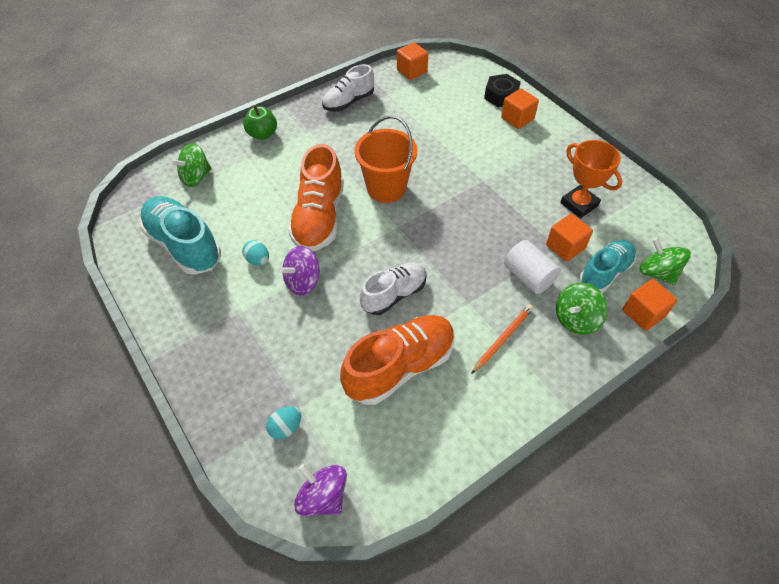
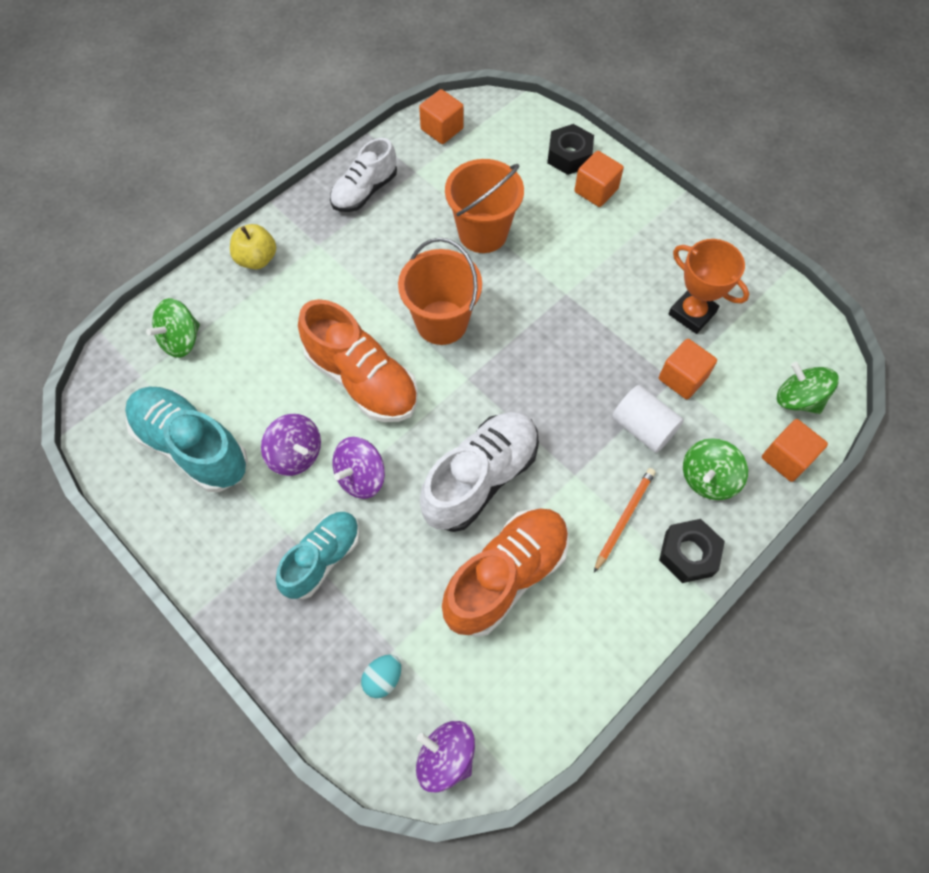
camera: 10 degrees left, 10 degrees up
turquoise egg [242,240,269,266] -> purple spinning top [261,414,321,476]
green apple [243,105,277,140] -> yellow apple [230,224,276,269]
orange shoe [288,144,344,251] -> orange shoe turned 45 degrees counterclockwise [298,299,418,422]
white shoe [360,263,427,315] -> white shoe [420,412,539,532], size x1.52
turquoise shoe [580,240,636,292] -> turquoise shoe moved to [276,512,360,599]
none -> orange bucket [445,159,524,253]
none -> black nut [659,519,725,583]

